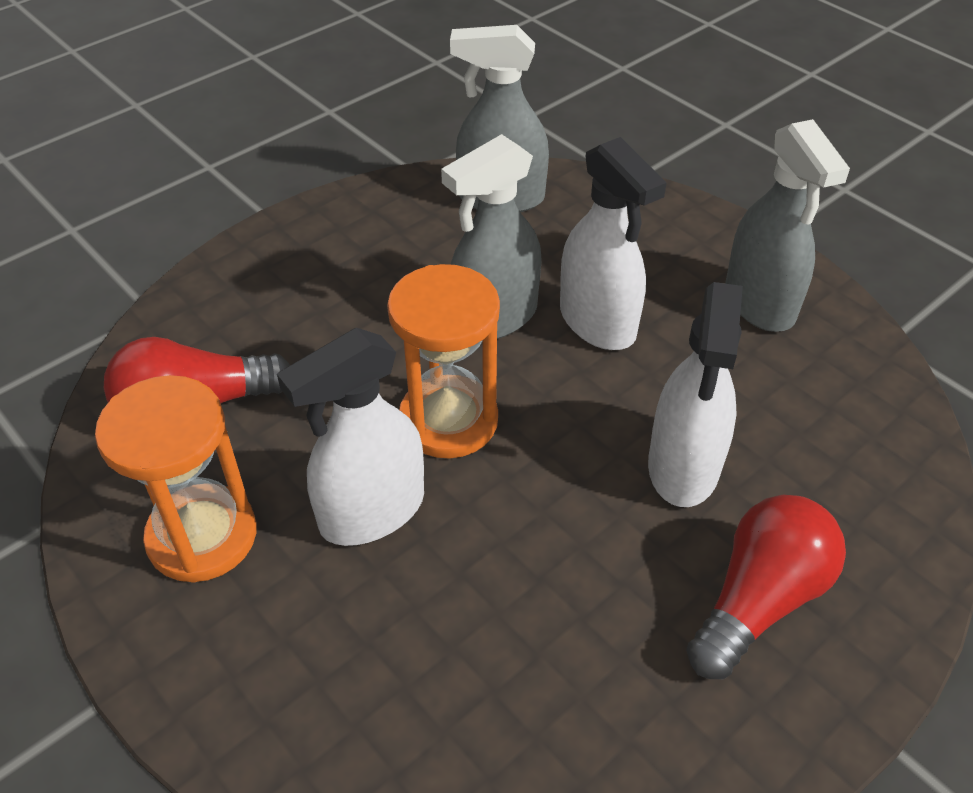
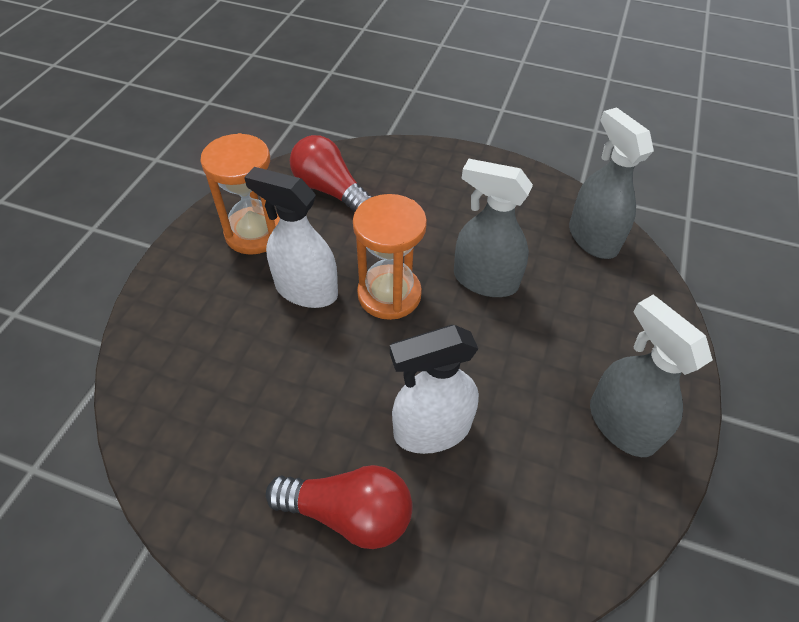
camera: 60 degrees right, 5 degrees up
white spray bottle [560,137,666,350] -> none
grey spray bottle [725,119,850,332] -> grey spray bottle turned 105 degrees clockwise [590,295,713,457]

